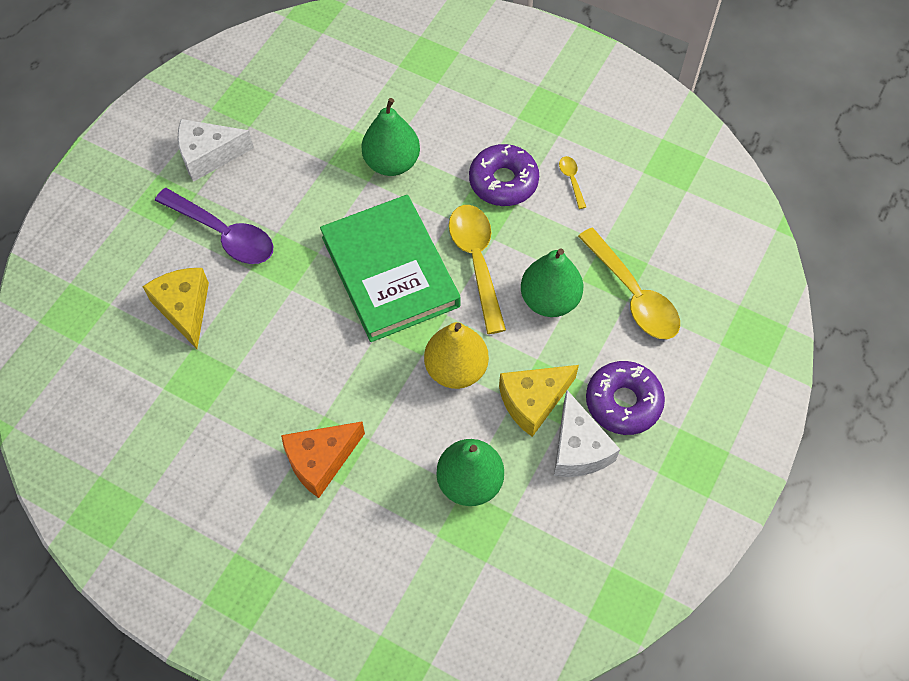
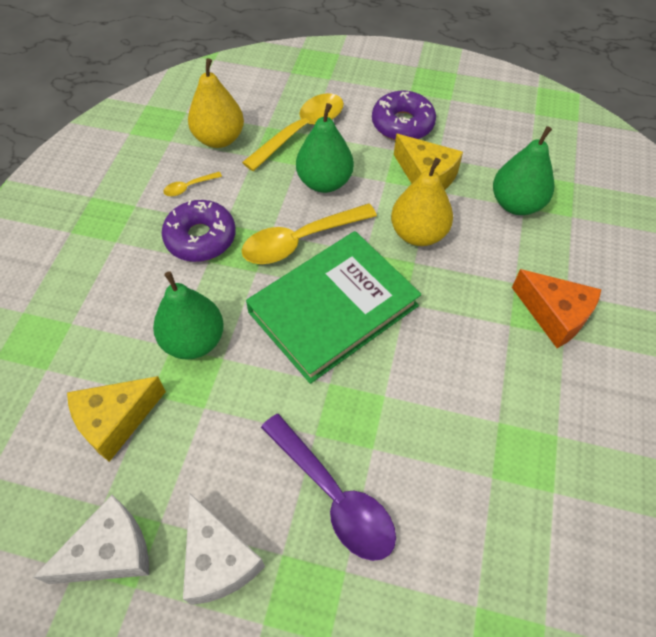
camera: 105 degrees left, 5 degrees down
yellow cheese [143,268,209,349] -> yellow cheese moved to [67,376,166,462]
purple spoon [155,188,273,264] -> purple spoon turned 120 degrees clockwise [261,414,396,561]
white cheese [554,390,620,477] -> white cheese moved to [33,495,149,584]
none -> yellow pear [188,58,244,148]

